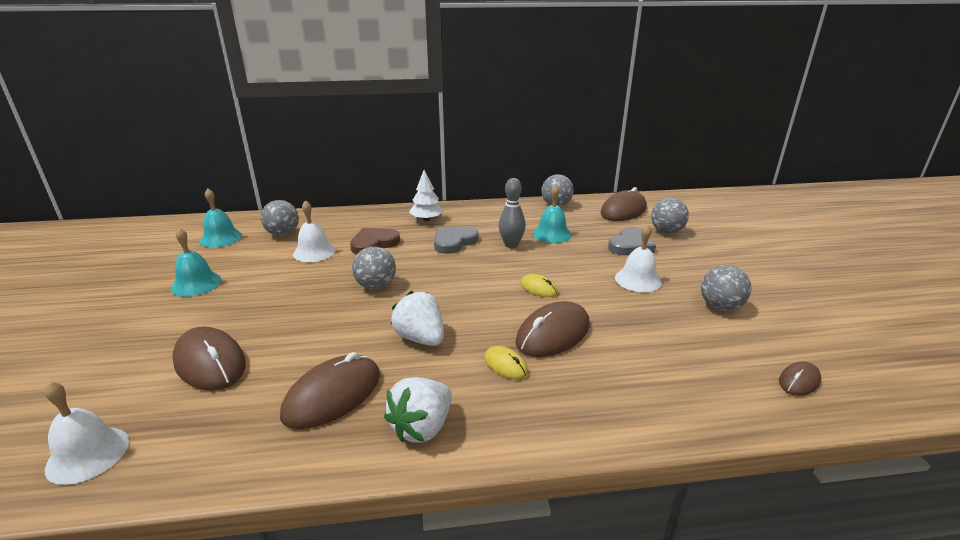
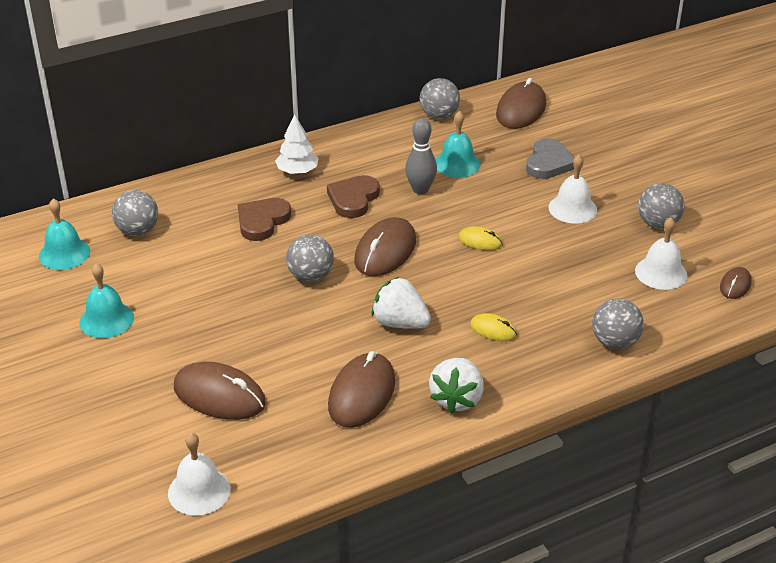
camera: 20 degrees left, 10 degrees up
white bell [293,200,336,262] -> white bell moved to [635,217,687,290]
grey heart [434,226,479,254] -> brown heart [327,175,380,218]
brown mouse [515,301,590,357] -> brown mouse moved to [354,217,416,276]
grey ball [651,198,689,234] -> grey ball moved to [592,298,644,349]

